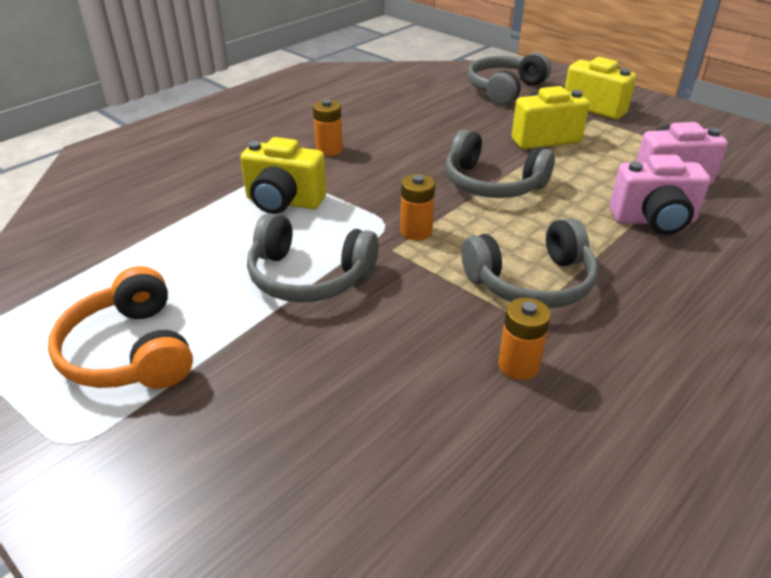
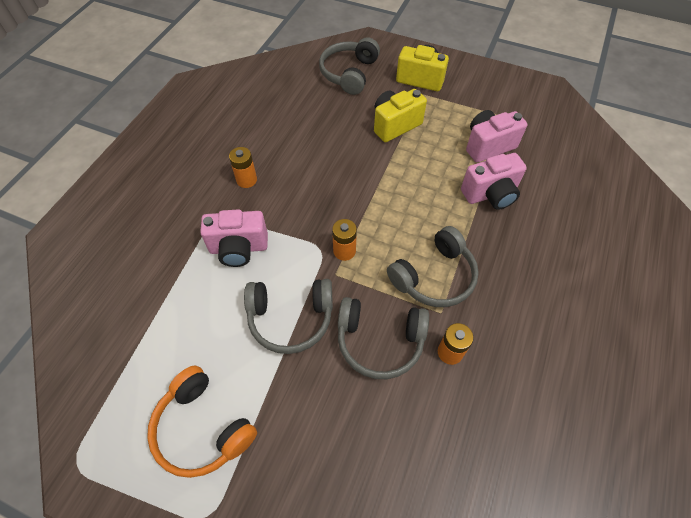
camera: 20 degrees left, 20 degrees up
yellow camera [240,137,327,214] -> pink camera [200,209,268,267]
grey headphones [445,130,555,198] -> grey headphones moved to [338,297,429,379]

